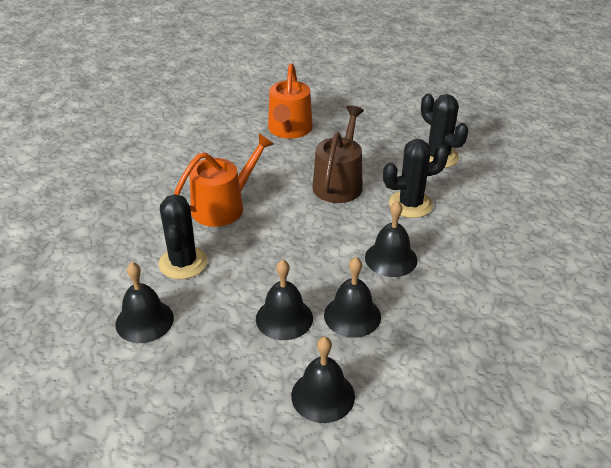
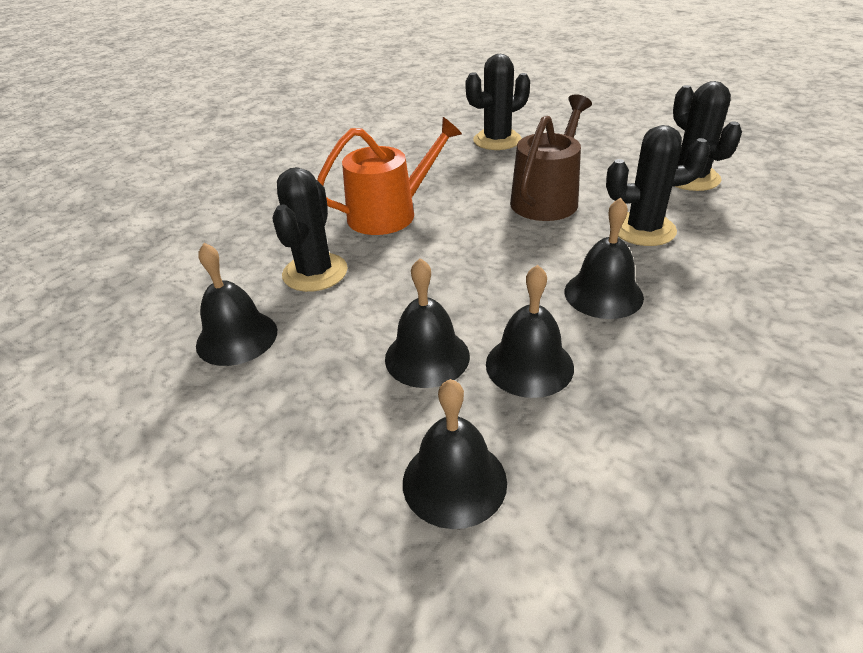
camera: 15 degrees right, 0 degrees up
orange watering can [268,63,313,139] -> black cactus [465,54,530,150]

